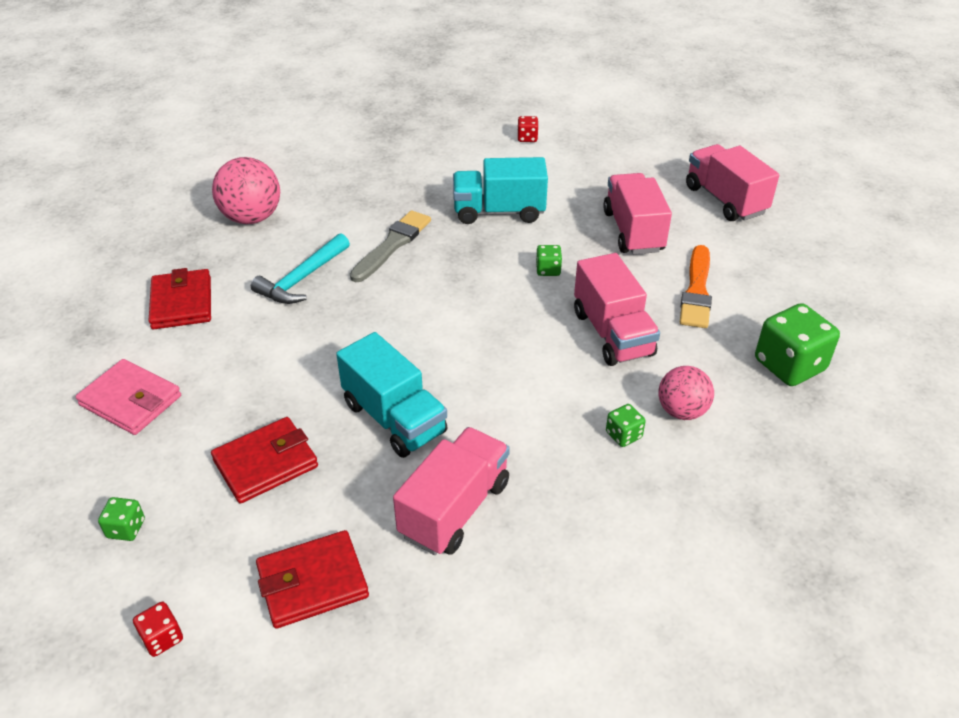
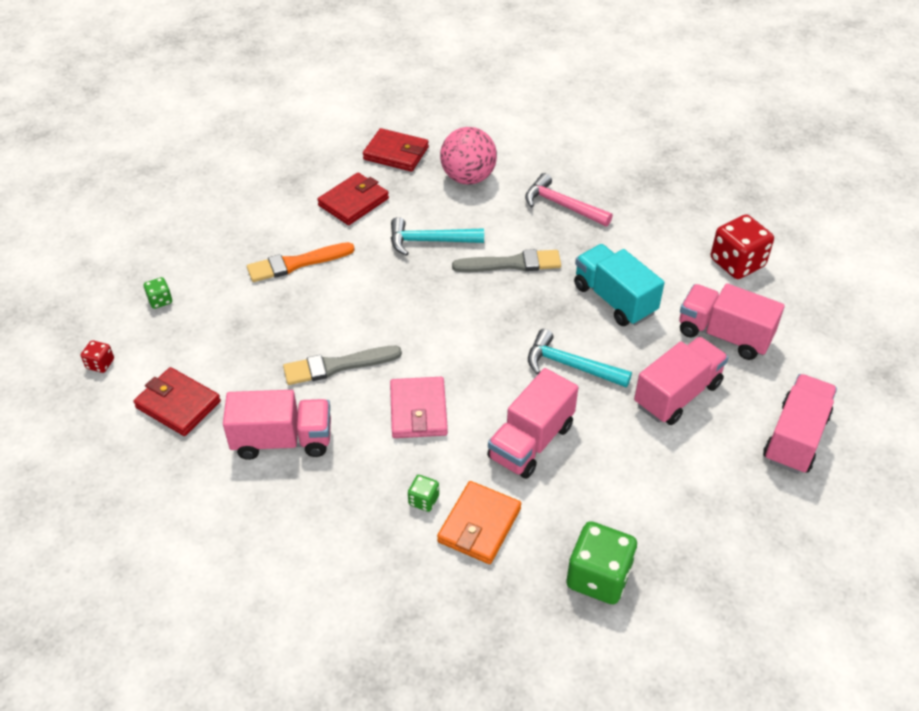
camera: 55 degrees right, 5 degrees up
pink wallet [76,359,181,435] -> pink wallet moved to [390,377,448,438]
red wallet [211,417,318,504] -> red wallet moved to [363,128,429,172]
turquoise truck [336,332,448,458] -> grey brush [283,346,402,385]
red dice [517,116,539,142] -> red dice [711,215,774,279], size x2.08
green dice [536,245,562,276] -> turquoise hammer [528,329,632,388]
pink ball [658,366,714,420] -> orange wallet [437,481,521,564]
orange brush [680,245,712,328] -> orange brush moved to [247,242,355,282]
none -> pink hammer [525,173,613,226]
none -> pink truck [679,283,785,360]

